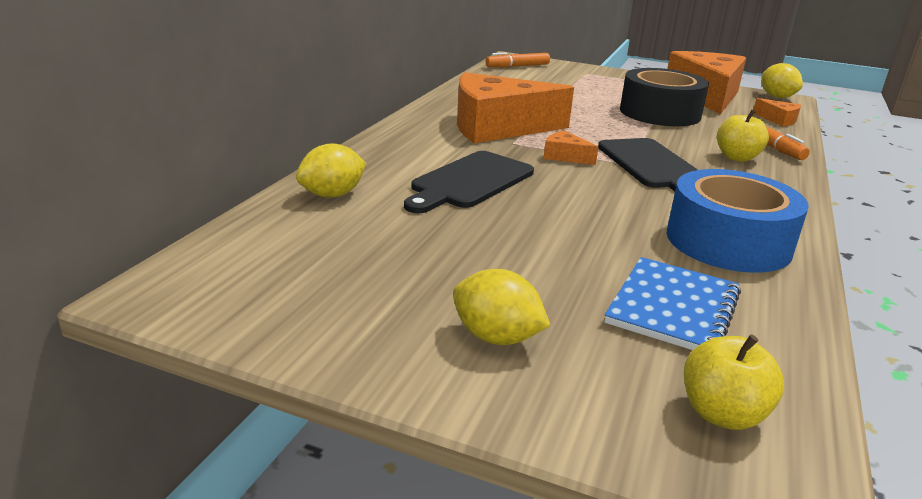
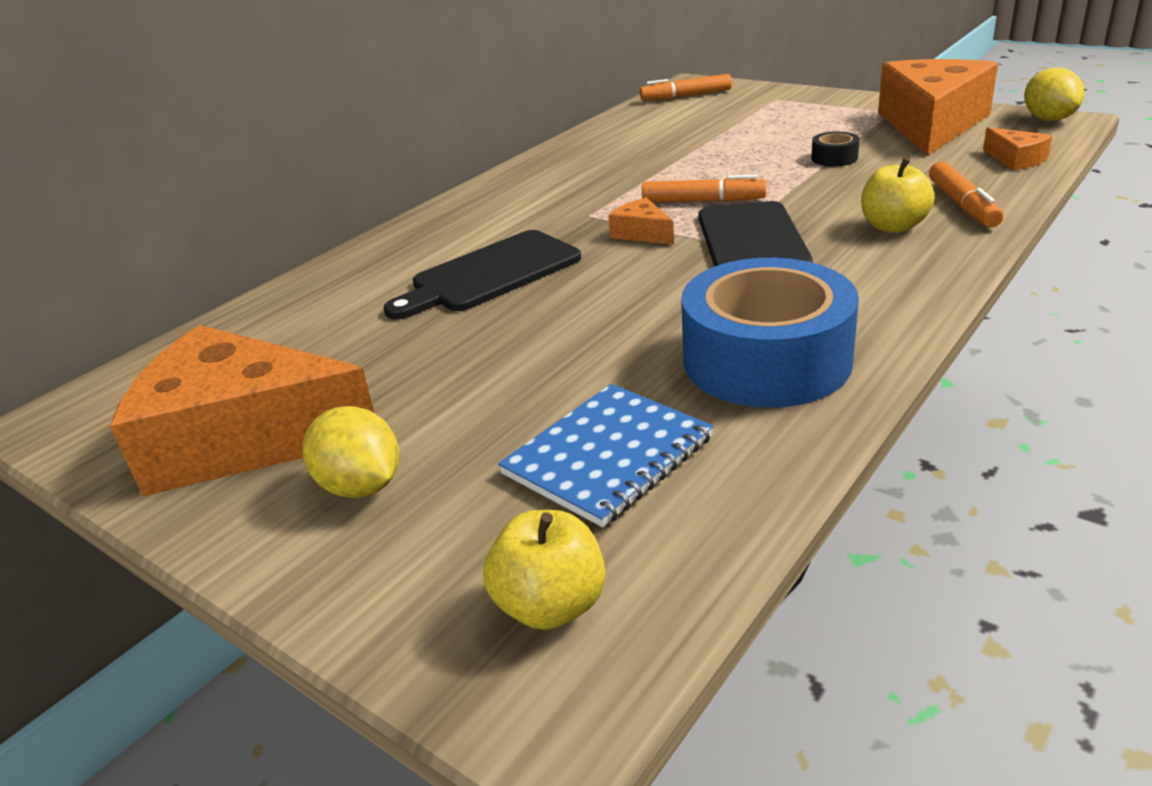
camera: 20 degrees right, 5 degrees up
yellow lemon [296,143,366,198] -> none
orange cheese [457,72,574,143] -> orange cheese moved to [110,325,374,497]
black tape [620,68,709,126] -> black tape [811,132,860,166], size x0.40
none -> orange marker [642,175,766,203]

